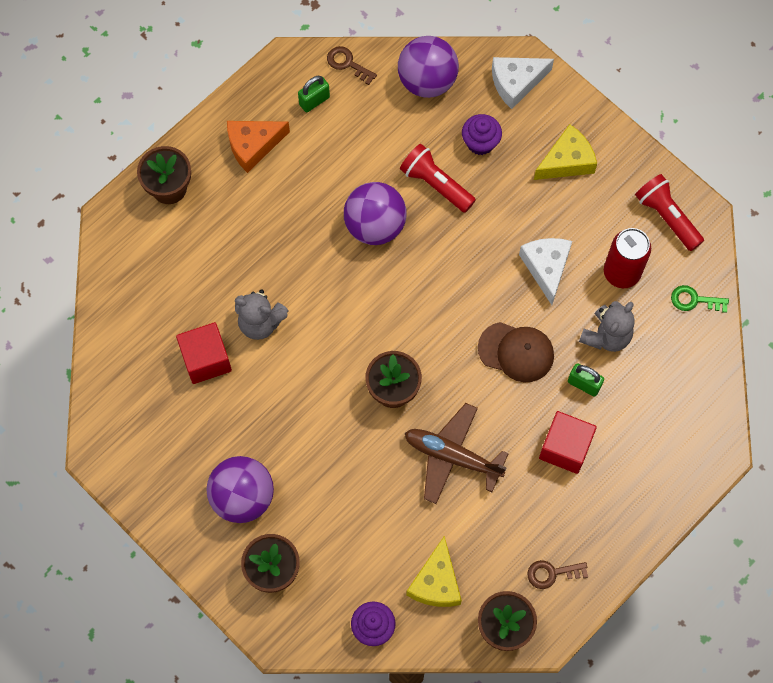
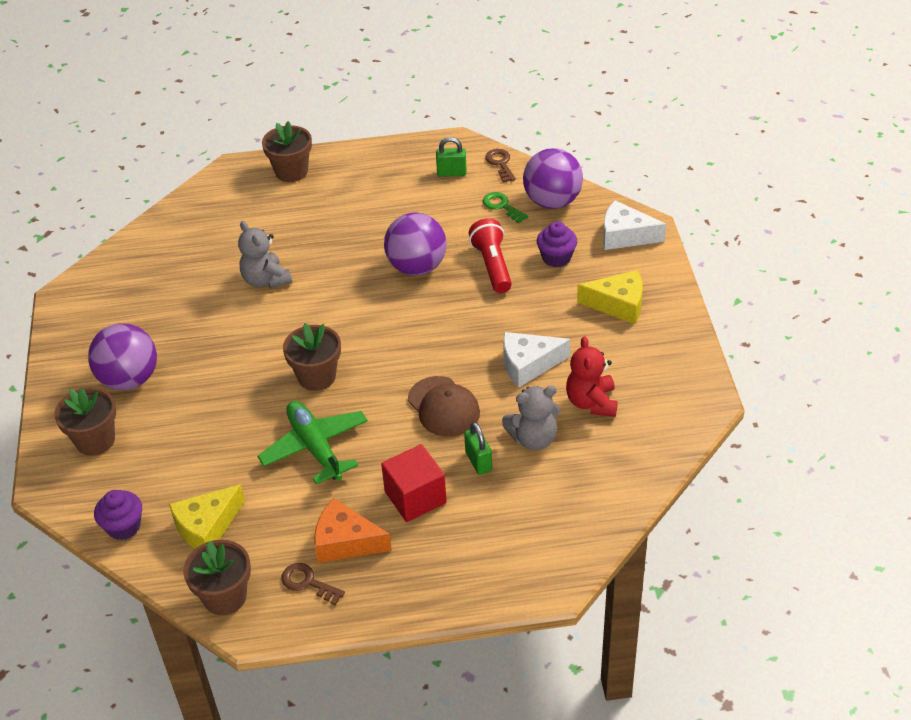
camera: 40 degrees right, 25 degrees down
red cube [176,322,232,384] -> none
orange cheese [227,121,290,173] -> orange cheese moved to [314,498,392,563]
brown plane [405,403,509,504] -> green plane [258,401,368,484]
white cheese [519,238,572,305] -> white cheese turned 135 degrees counterclockwise [503,332,570,388]
red can [604,228,651,288] -> red teddy bear [566,336,618,417]
red flashlight [635,174,704,251] -> none
green key [671,285,729,313] -> green key moved to [483,192,528,224]

